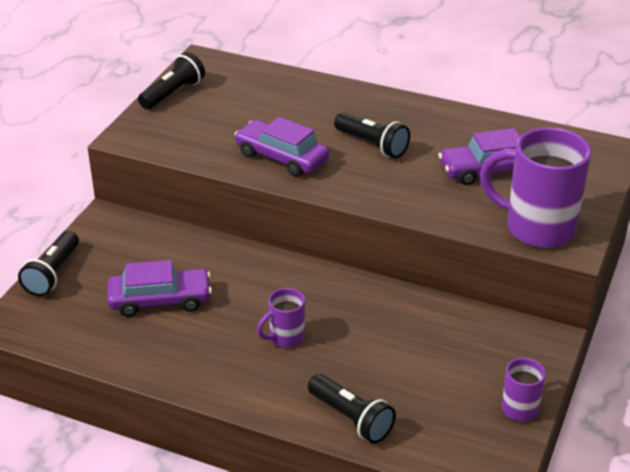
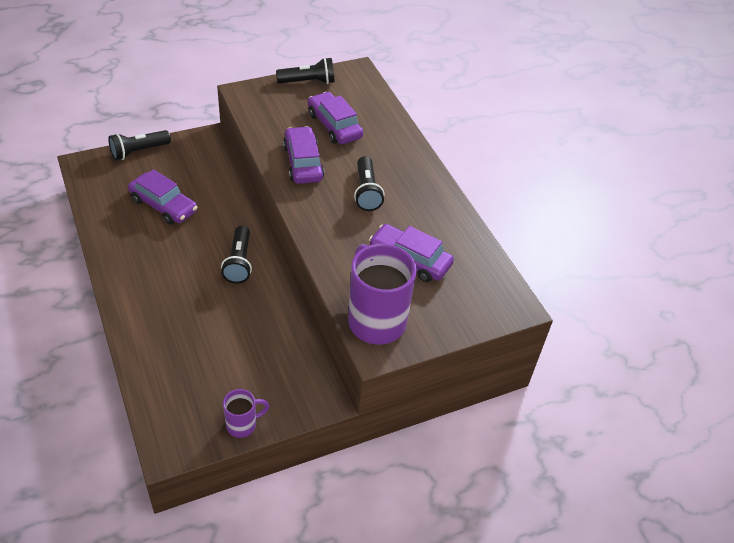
camera: 40 degrees right, 10 degrees up
purple mug [257,288,305,348] -> none
black flashlight [308,374,396,443] -> black flashlight moved to [221,226,252,283]
none -> purple car [308,92,363,144]

